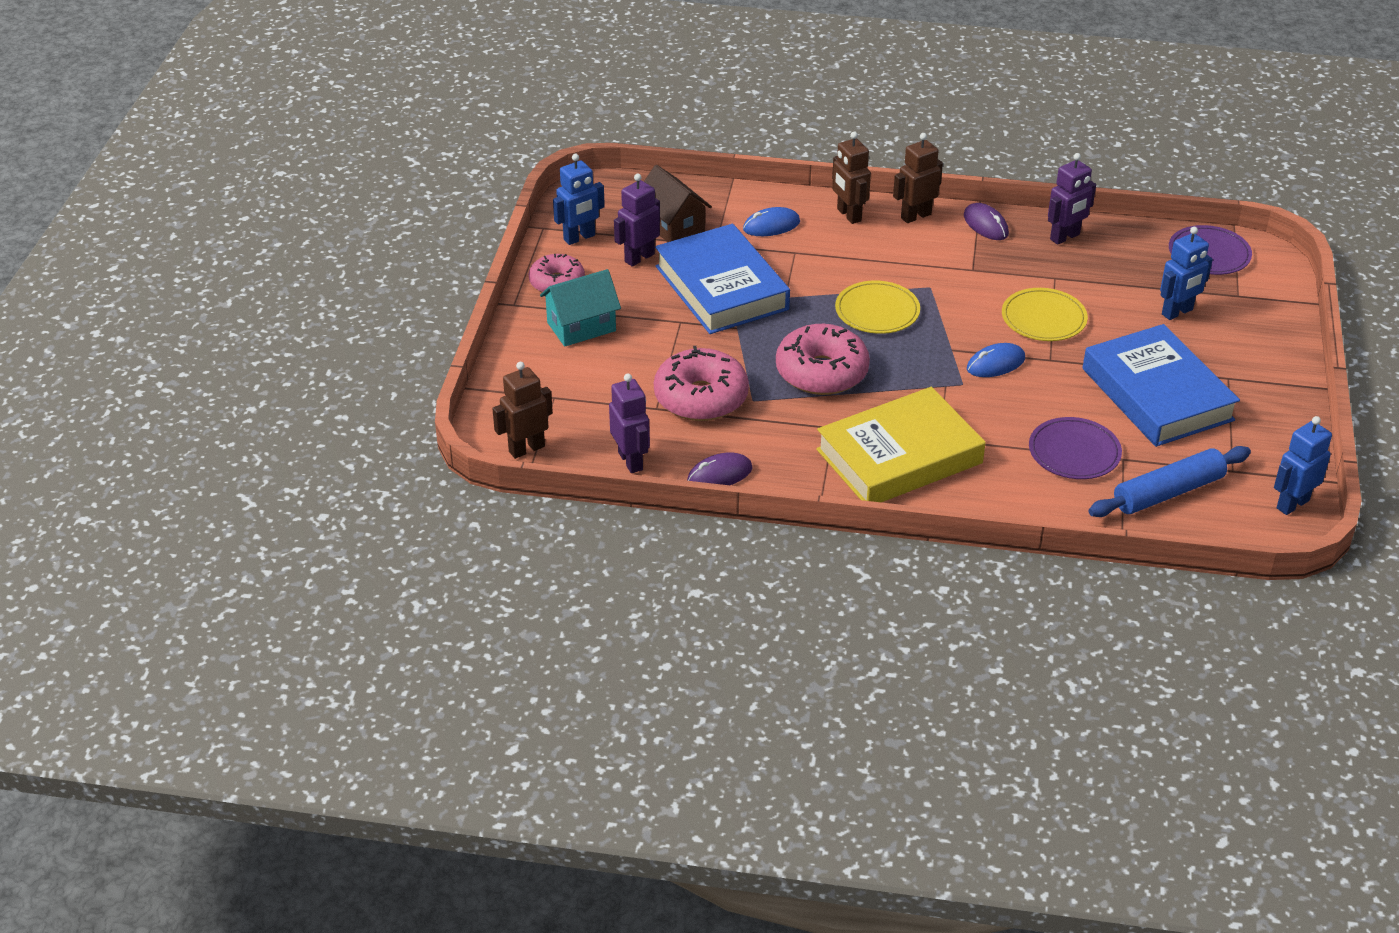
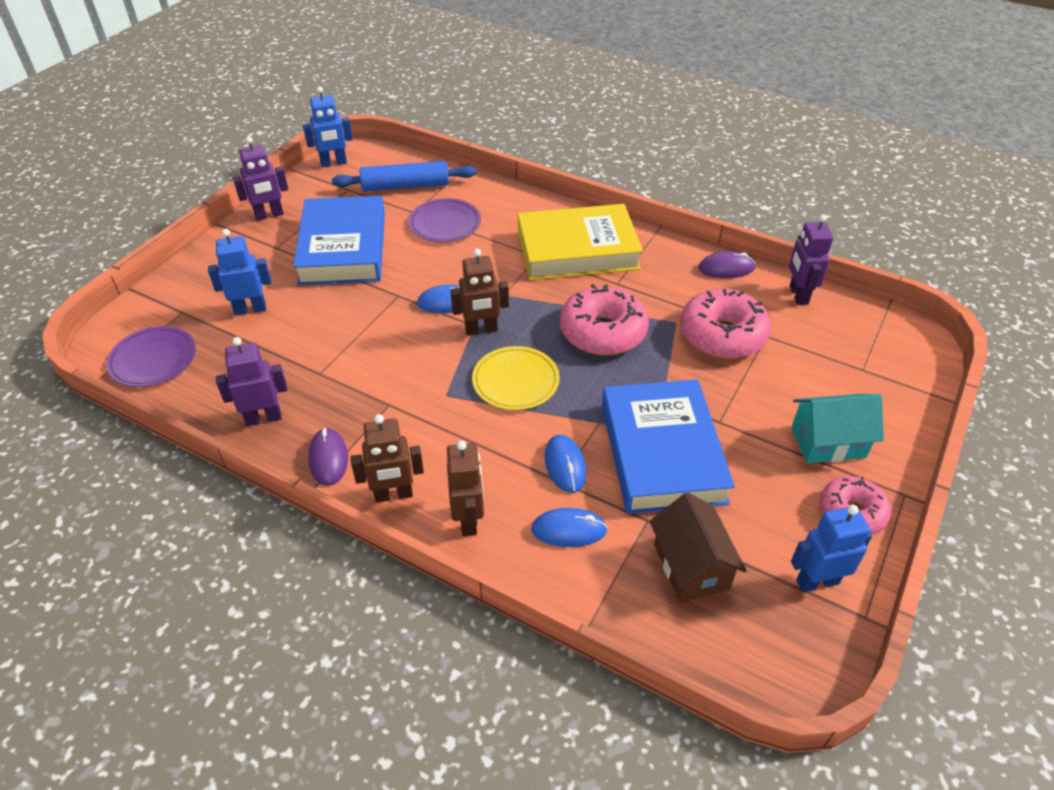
camera: 160 degrees left, 5 degrees up
brown robot [492,362,553,459] -> brown robot moved to [450,249,509,336]
purple robot [614,174,660,267] -> purple robot moved to [233,136,288,221]
yellow plate [1002,288,1088,341] -> none
none -> blue mouse [545,435,586,493]

